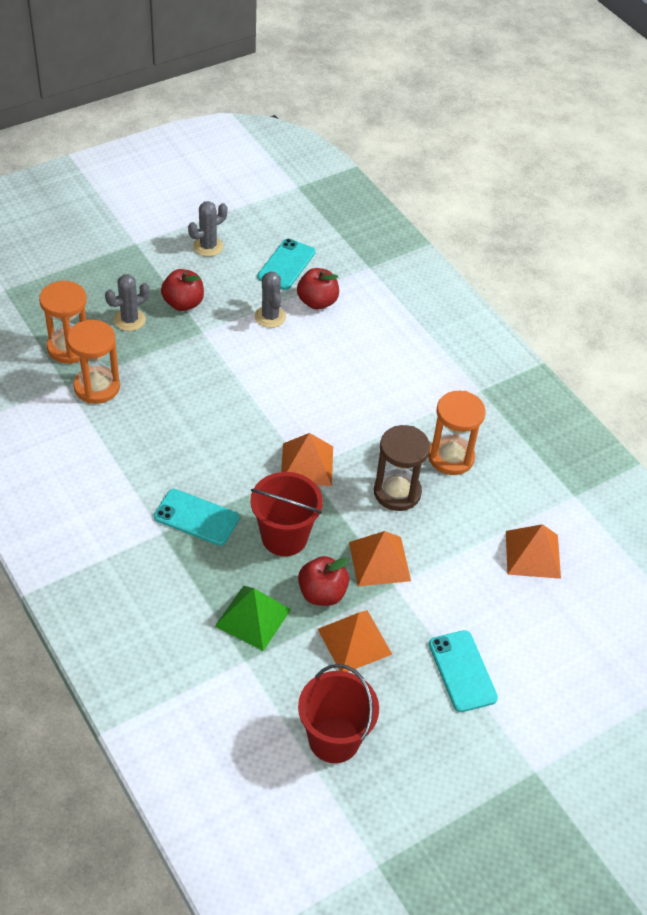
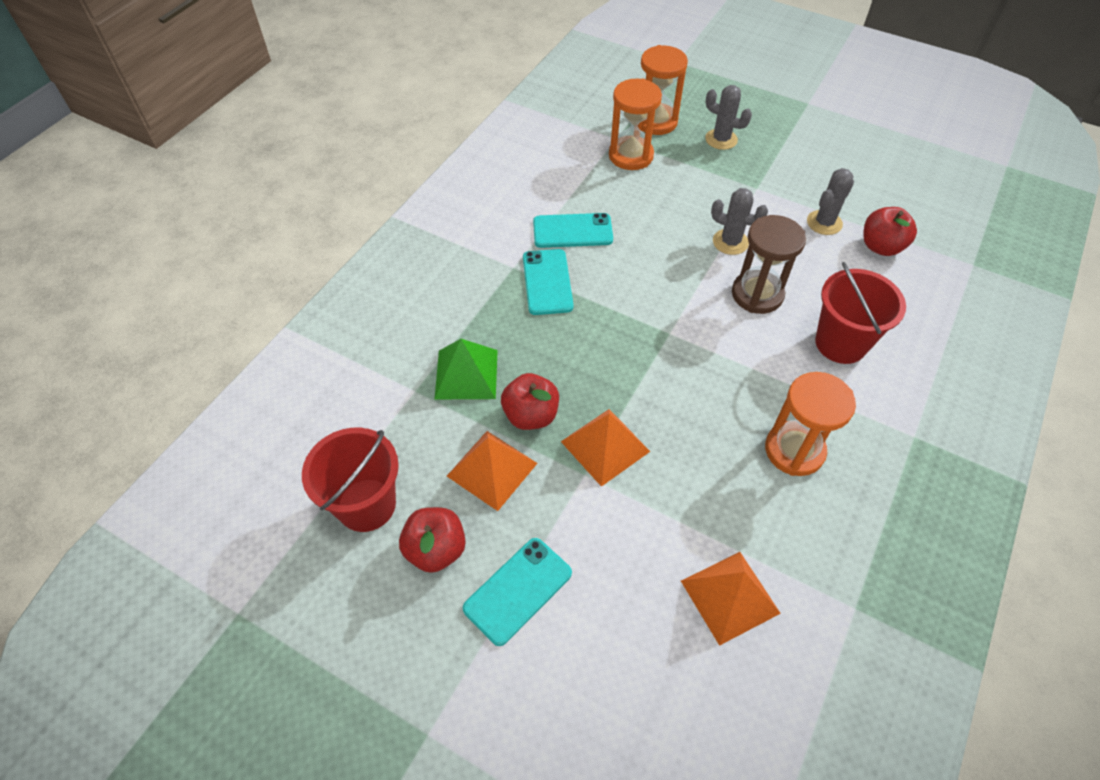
camera: 65 degrees right, 5 degrees up
red apple [161,269,204,311] -> red apple moved to [399,507,466,573]
grey cactus [188,201,227,257] -> grey cactus moved to [711,188,768,255]
red bucket [250,472,323,556] -> red bucket moved to [815,262,906,364]
turquoise phone [257,239,316,290] -> turquoise phone moved to [533,213,613,248]
orange pyramid [281,433,333,486] -> none
brown hourglass [374,425,430,511] -> brown hourglass moved to [732,215,806,314]

